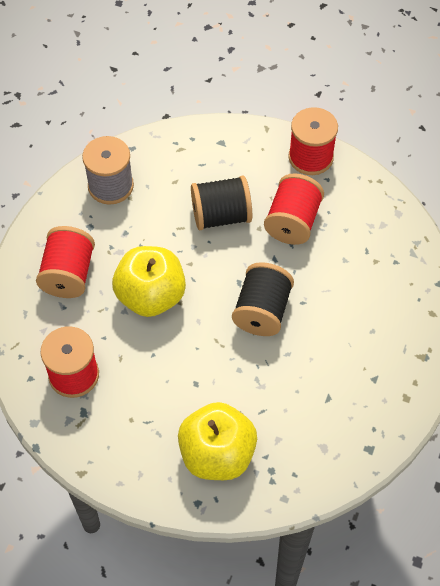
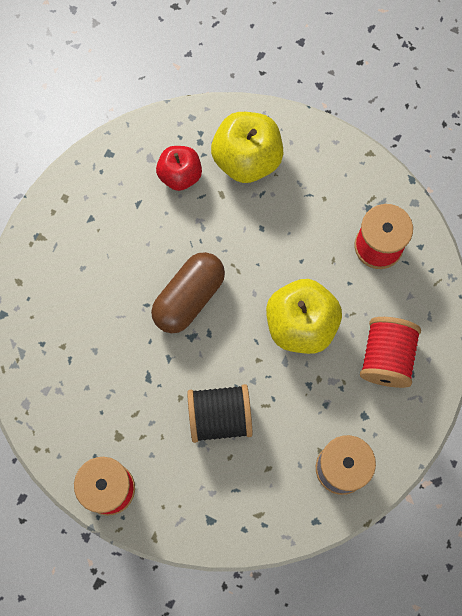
camera: 175 degrees left, 15 degrees up
black spool [232,262,294,336] -> brown capsule [151,252,225,333]
red spool [264,173,324,245] -> none
none -> red apple [156,146,202,191]

